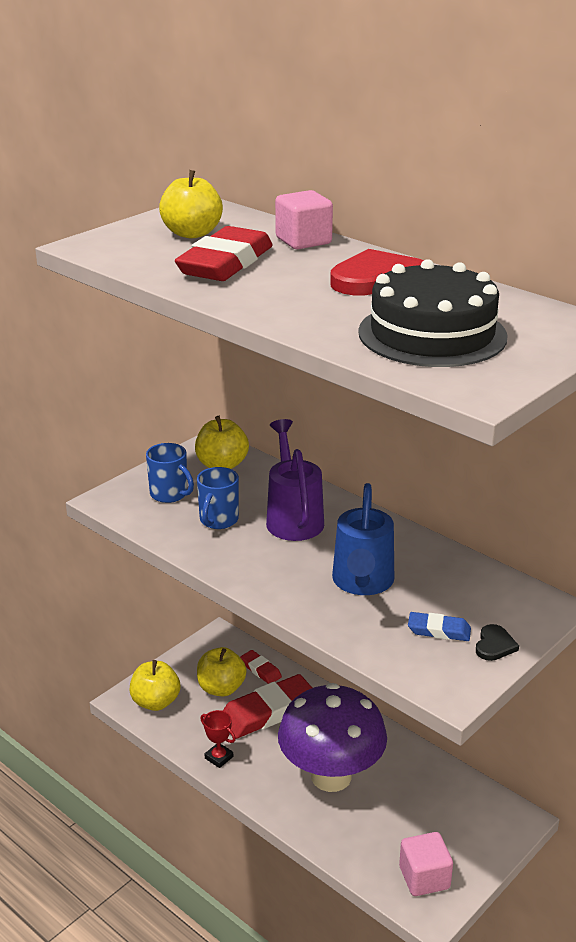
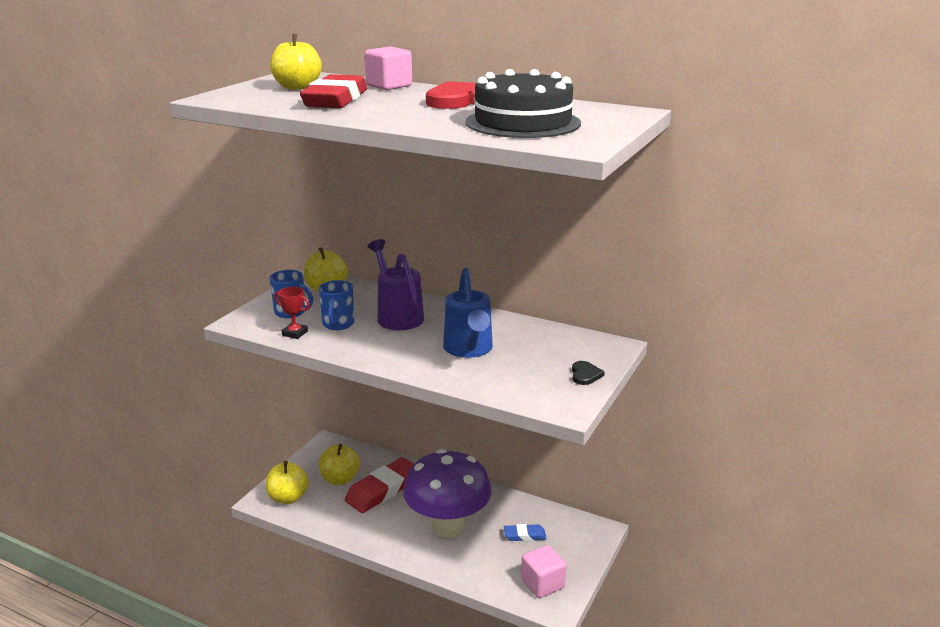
camera: 15 degrees left, 5 degrees down
red trophy [200,710,236,768] -> red trophy moved to [274,287,310,339]
red eraser [240,650,282,684] -> none
blue eraser [408,612,471,641] -> blue eraser moved to [504,524,547,541]

